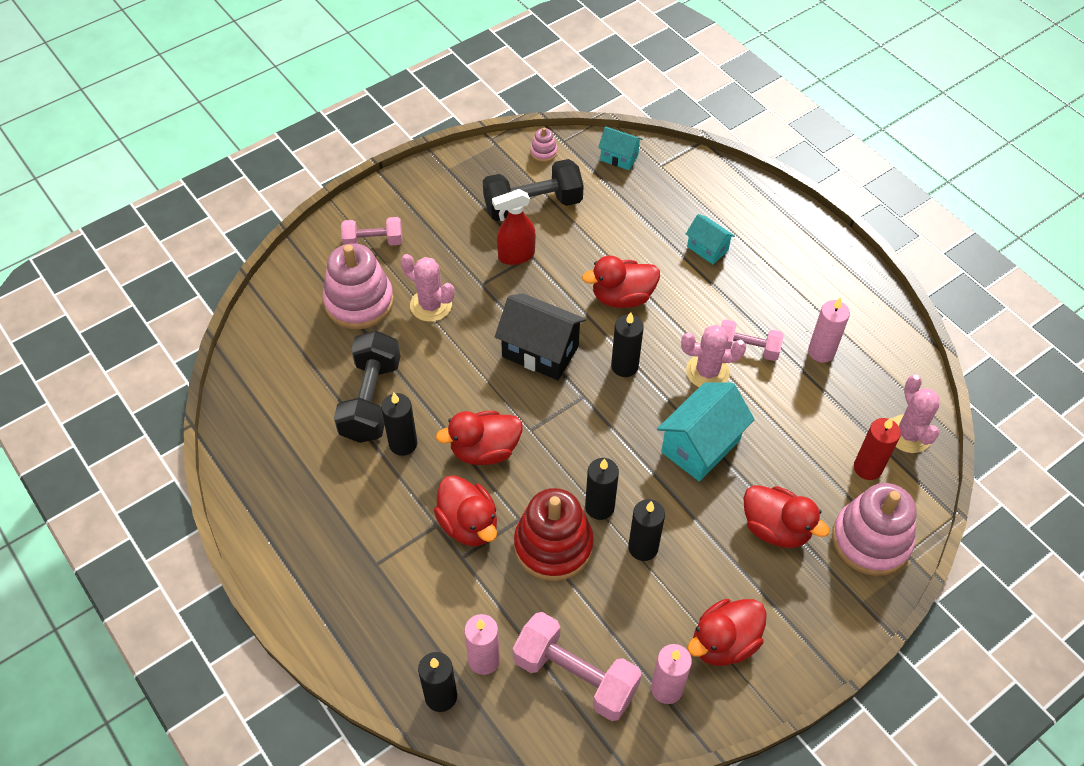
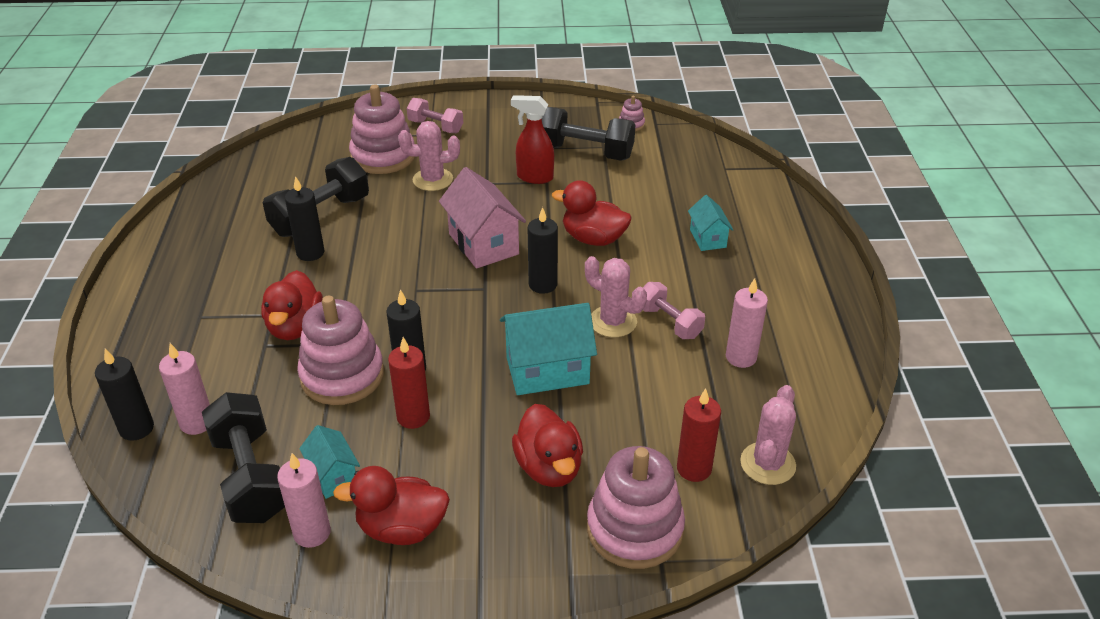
camera: 35 degrees right, 15 degrees down
pink cactus [401,254,454,322] -> pink cactus turned 75 degrees counterclockwise [398,121,460,191]
red duck [436,411,522,465] -> none
black house [495,293,586,380] -> pink house [439,167,526,269]
pink dumbbell [513,612,642,721] -> black dumbbell [202,392,285,523]
red stacking toy [514,488,594,581] -> pink stacking toy [297,296,384,405]
turquoise house [598,126,643,170] -> turquoise house moved to [299,425,360,499]
black candle [628,499,665,561] -> red candle [388,337,430,429]

